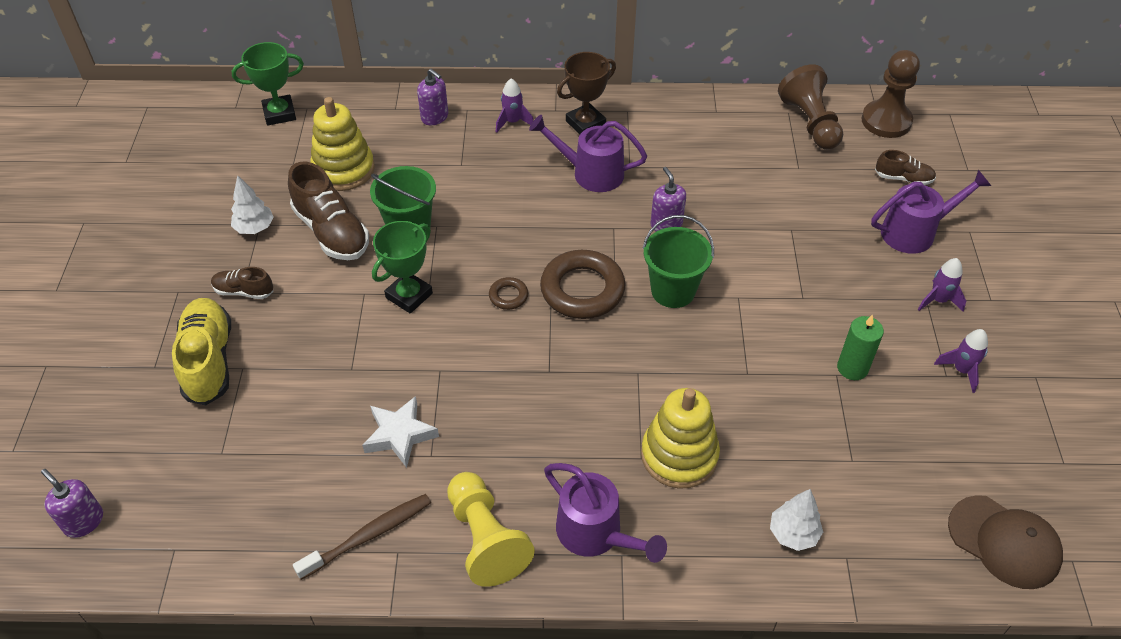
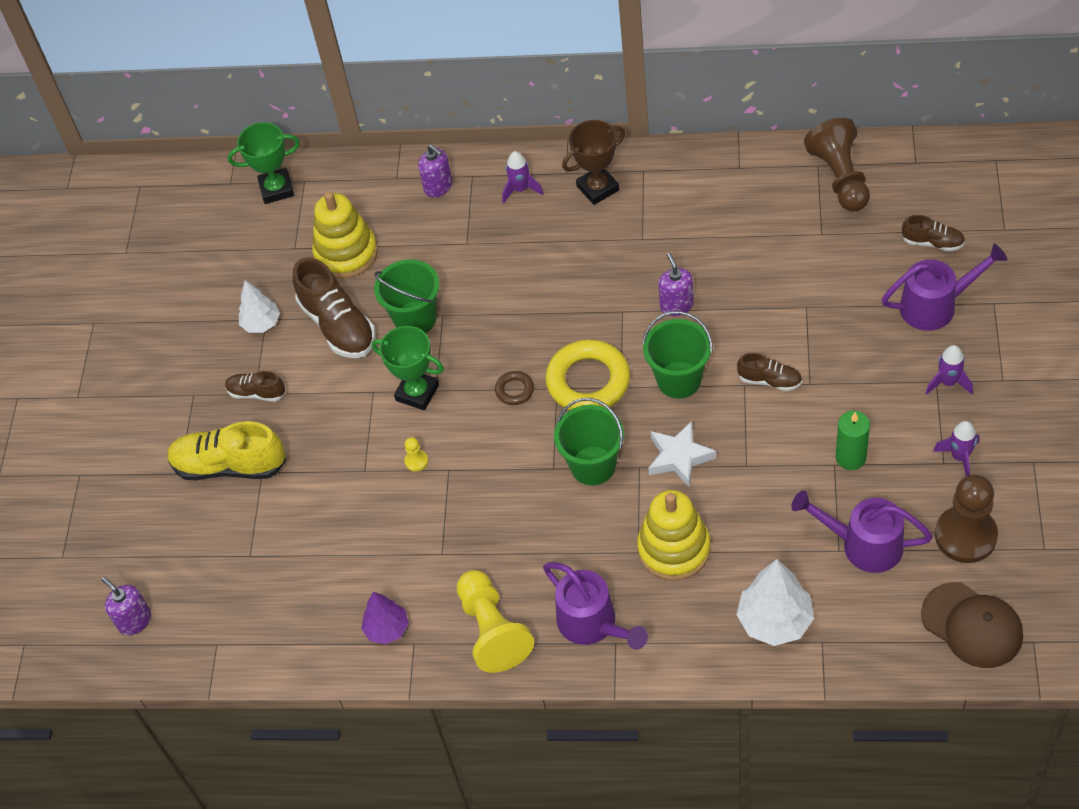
camera: 10 degrees right, 5 degrees up
yellow shoe [172,298,231,405] -> yellow shoe turned 75 degrees counterclockwise [167,421,286,480]
brown toothbrush [293,494,431,580] -> purple tree [361,592,409,645]
white star [362,396,439,468] -> white star moved to [648,421,716,488]
green trophy [372,221,433,314] -> green trophy turned 75 degrees clockwise [372,326,444,410]
purple watering can [529,115,647,192] -> purple watering can moved to [791,491,933,573]
brown ring [540,250,625,319] -> yellow ring [545,339,630,410]
white tree [770,489,823,551] -> white tree [736,559,814,646], size x1.57
brown pawn [862,50,920,138] -> brown pawn moved to [935,474,998,563]
none -> yellow pawn [405,437,428,472]
none -> green bucket [554,398,624,485]
none -> brown shoe [737,353,802,391]

